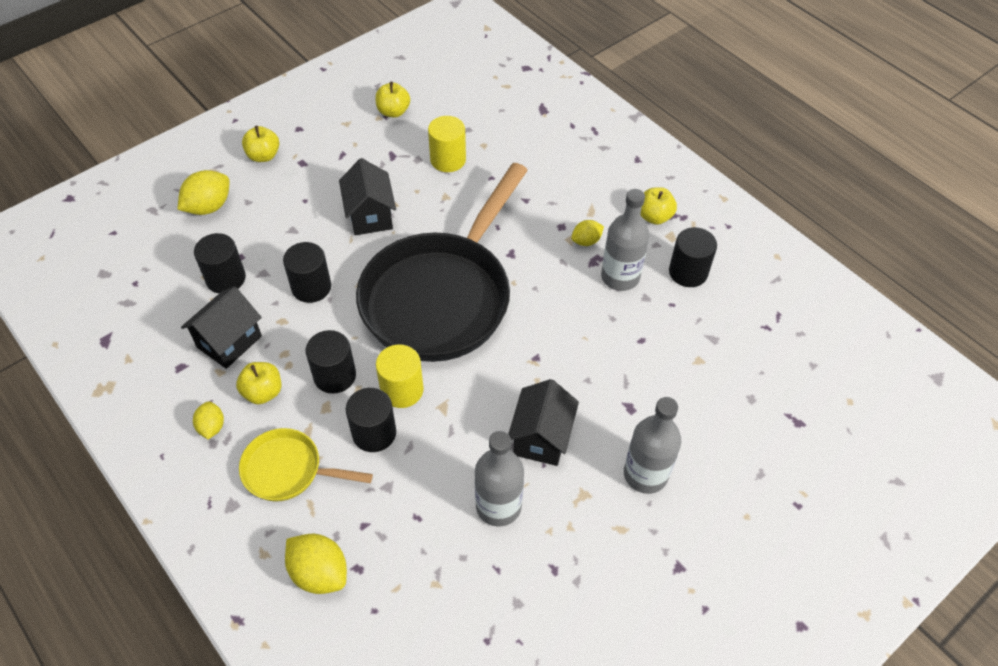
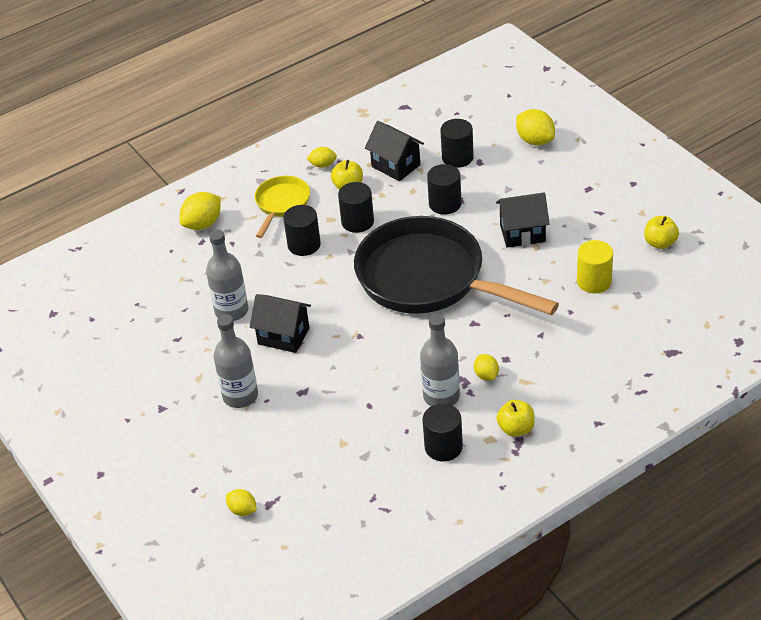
camera: 100 degrees right, 10 degrees down
yellow apple [242,126,279,162] -> none
yellow cylinder [376,344,424,408] -> none
none -> yellow lemon [226,489,257,516]

